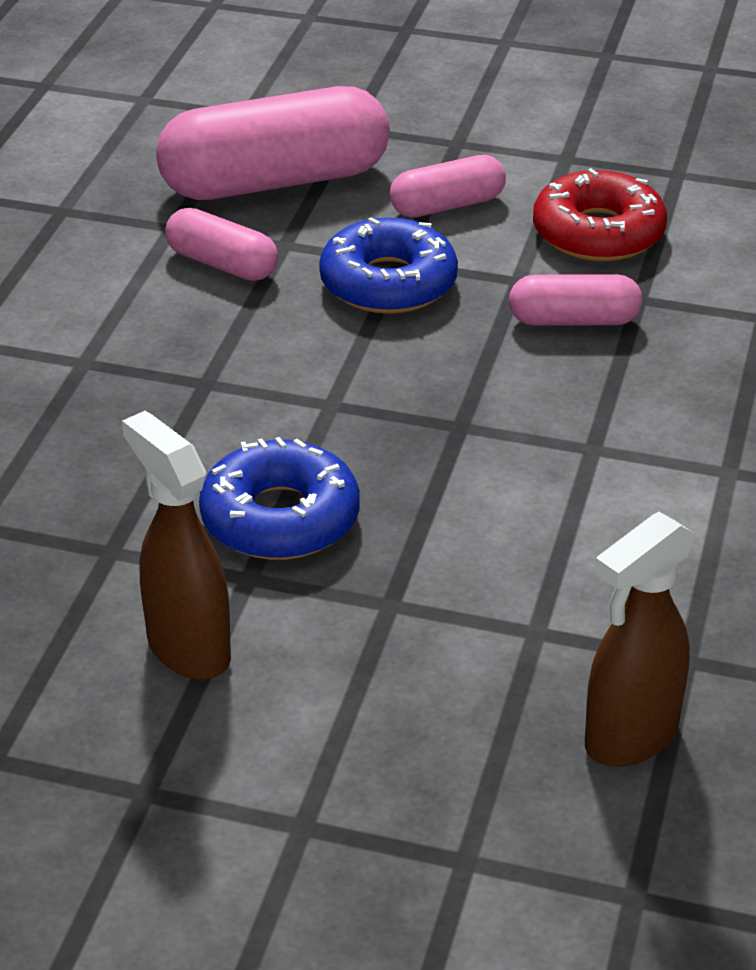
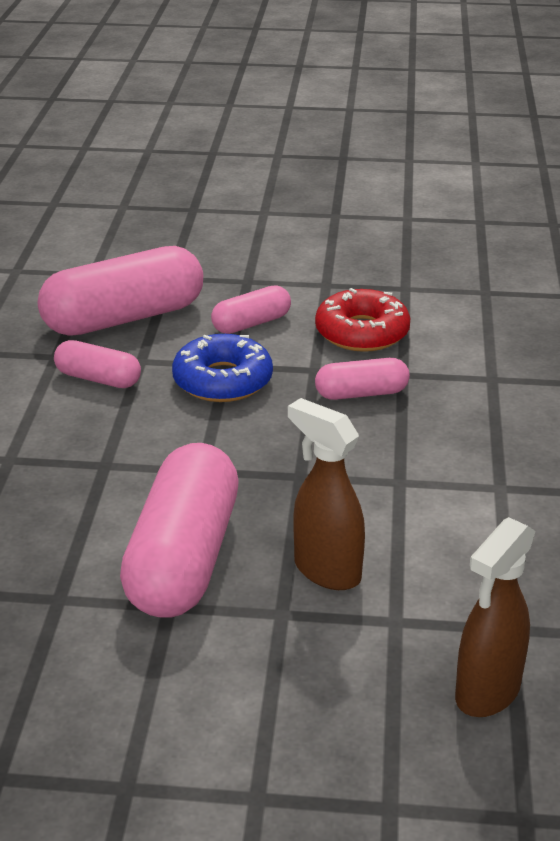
camera: 10 degrees left, 5 degrees down
brown spray bottle [122,411,231,680] -> brown spray bottle moved to [288,398,365,590]
blue donut [199,437,360,560] -> pink capsule [120,443,239,617]

